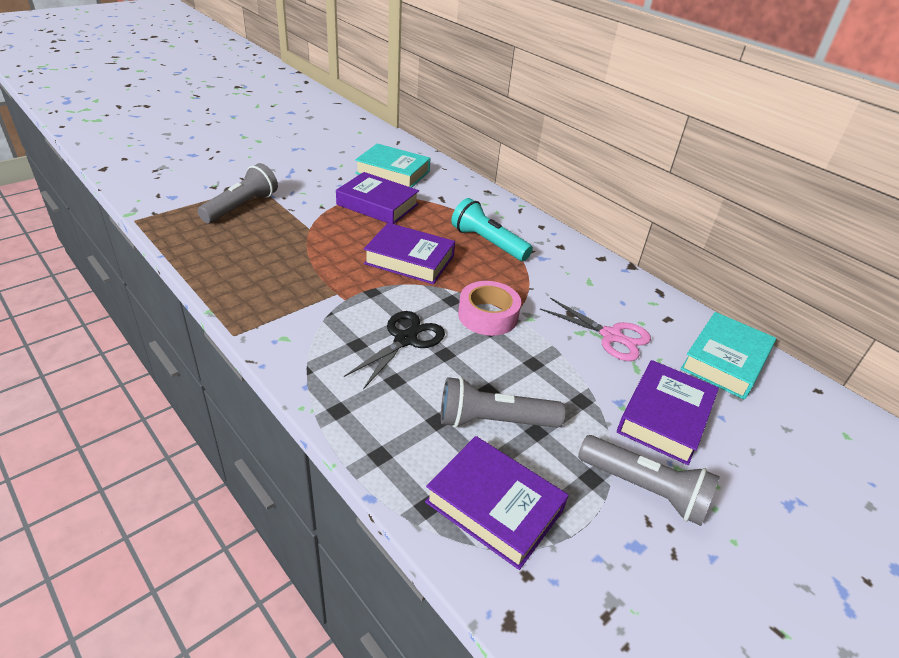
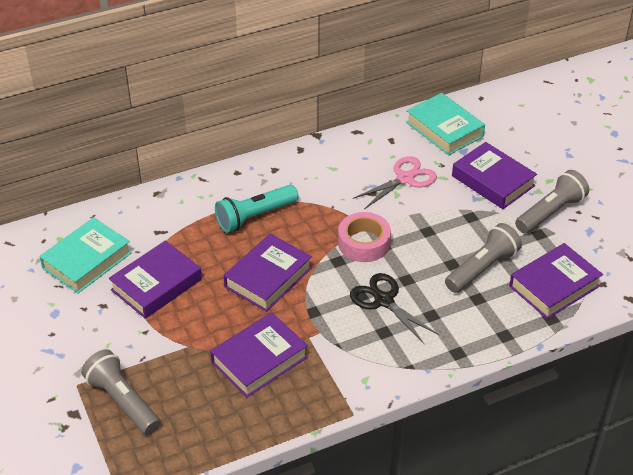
camera: 70 degrees left, 5 degrees up
grey flashlight [441,377,565,428] -> grey flashlight turned 150 degrees counterclockwise [445,223,522,293]
none -> purple book [210,312,308,398]

